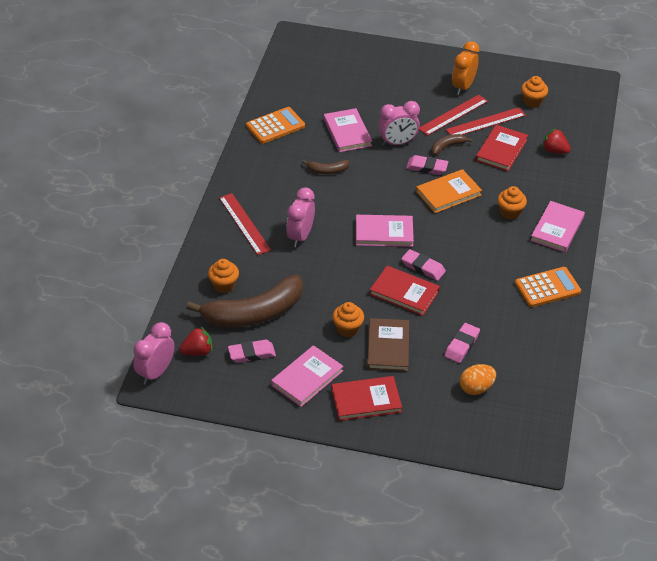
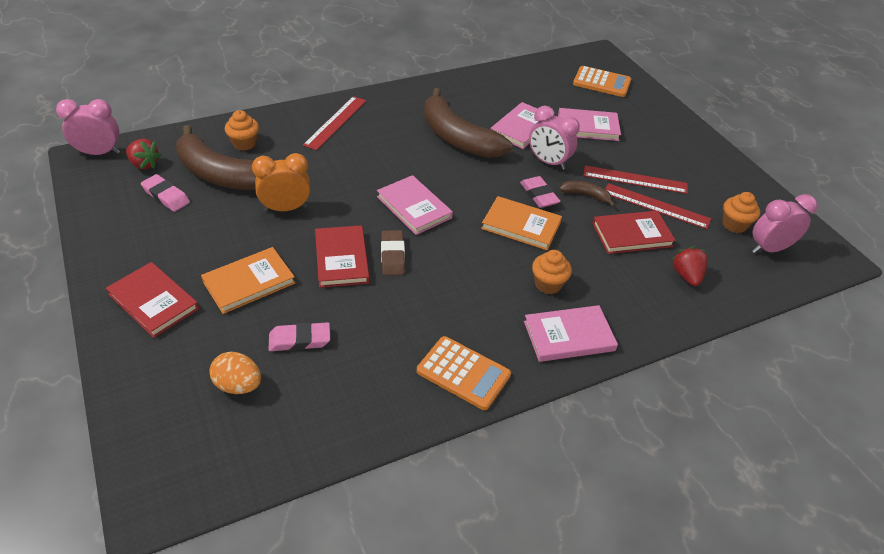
camera: 50 degrees right, 0 degrees up
orange calculator [246,107,305,144] -> orange calculator moved to [573,66,631,97]
pink book [271,345,343,407] -> pink book moved to [558,108,621,141]
pink clock [286,187,315,247] -> pink clock moved to [752,194,817,253]
brown banana [303,160,350,174] -> brown banana [424,88,512,158], size x2.30
orange cupcake [332,302,364,337] -> none
brown book [367,318,409,372] -> orange book [201,247,295,314]
pink eraser [401,249,446,281] -> brown eraser [381,230,405,275]
orange clock [452,41,479,95] -> orange clock moved to [252,153,310,211]

